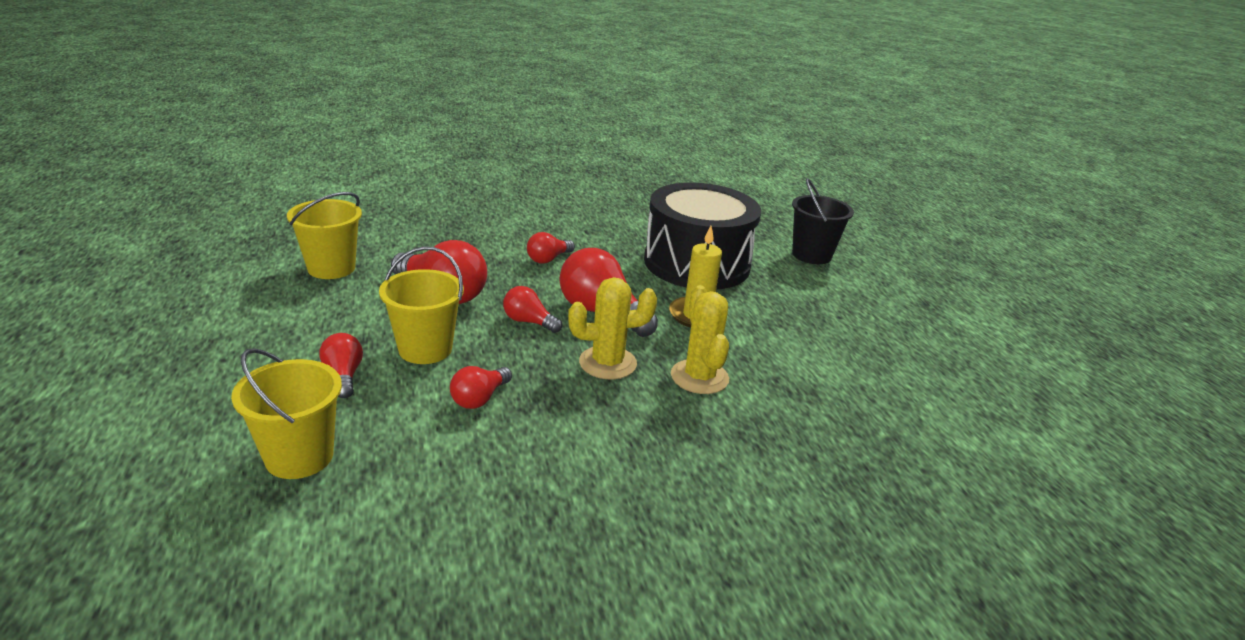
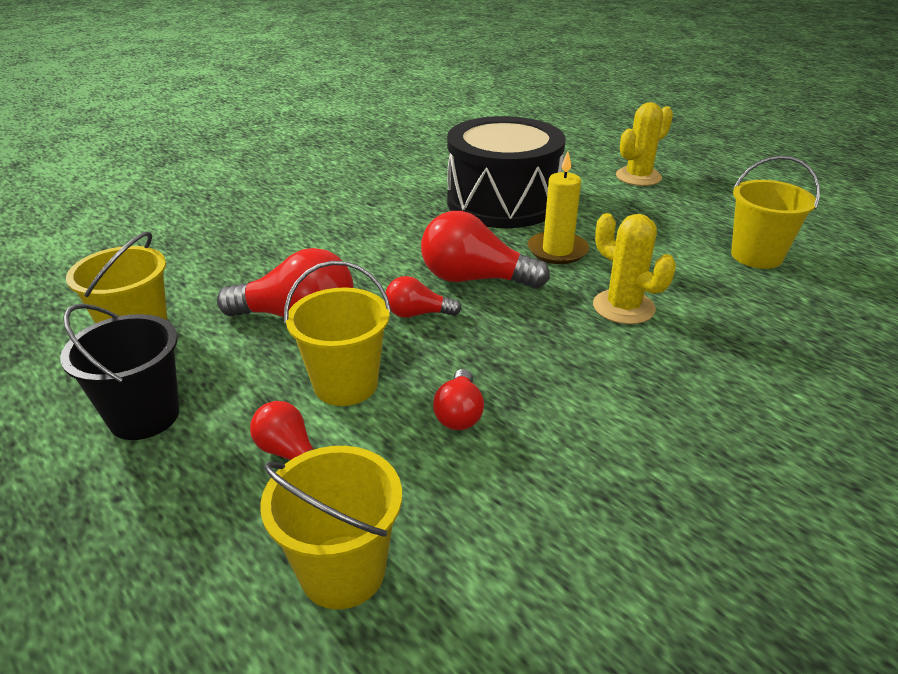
camera: 25 degrees left, 5 degrees up
red light bulb [527,232,575,264] -> none
yellow cactus [568,277,657,380] -> yellow cactus moved to [616,102,673,186]
black bucket [792,179,854,264] -> black bucket moved to [60,304,179,440]
none -> yellow bucket [731,156,820,269]

